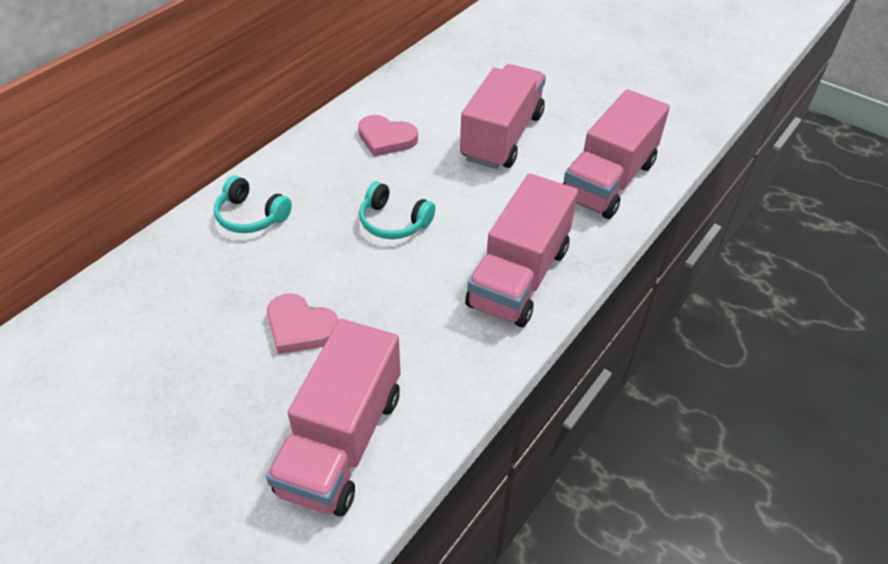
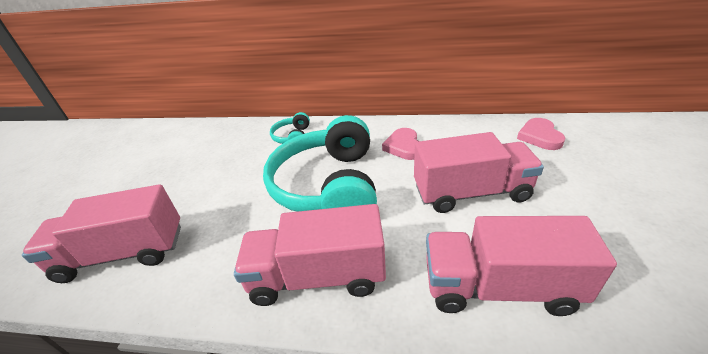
camera: 65 degrees right, 10 degrees down
pink heart [267,293,339,354] -> pink heart moved to [517,118,566,150]
turquoise headphones [359,181,435,239] -> turquoise headphones [263,115,377,212], size x2.27

